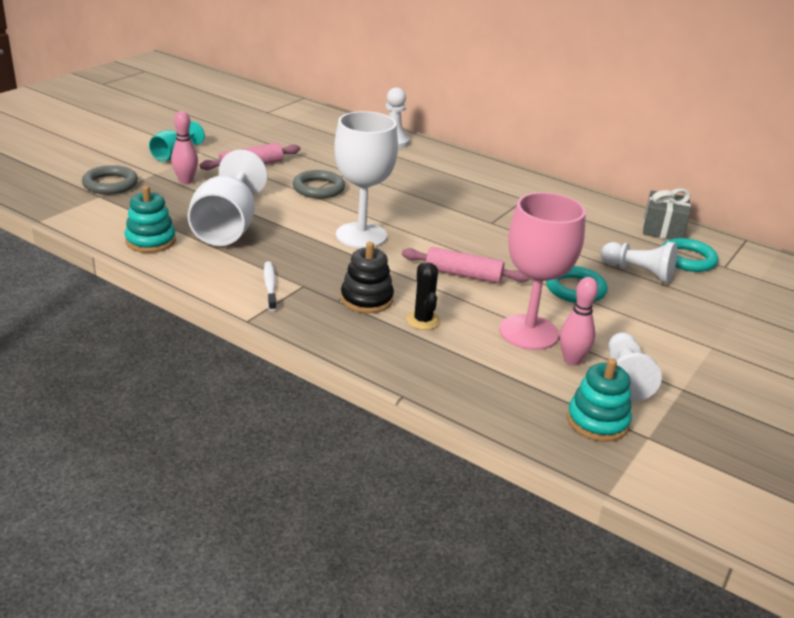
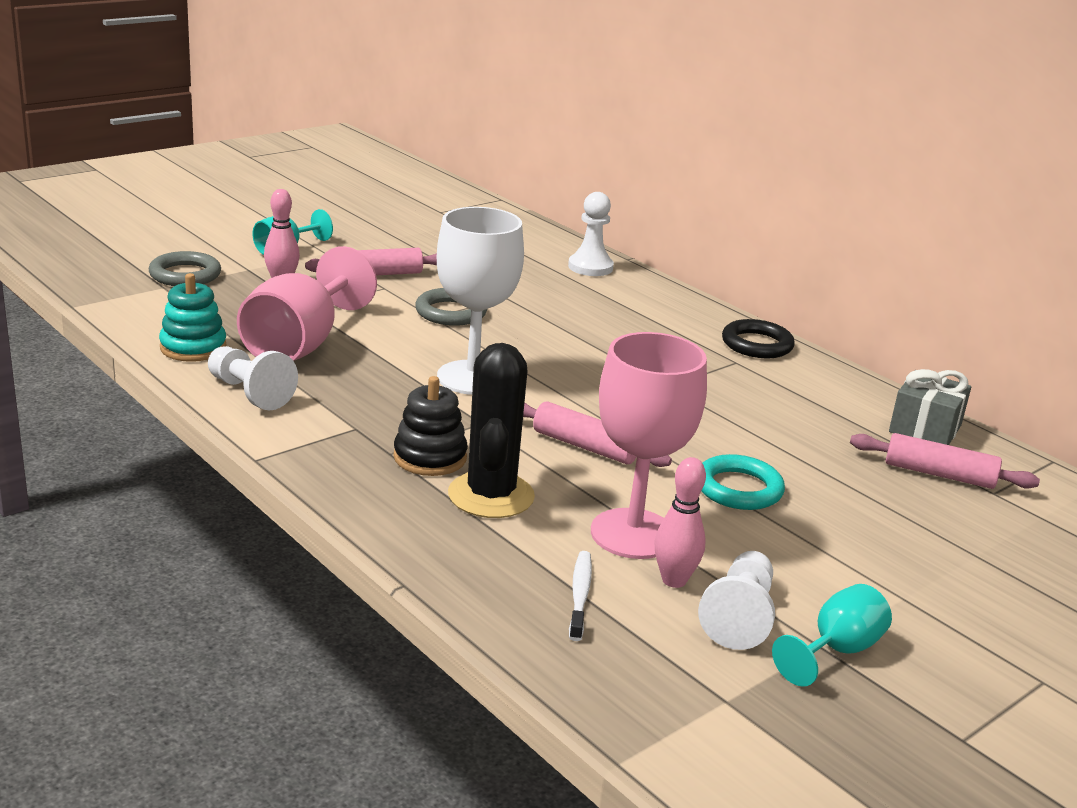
camera: 15 degrees right, 5 degrees down
white goblet [187,150,267,246] -> pink goblet [237,246,377,361]
white toothbrush [264,261,277,311] -> white toothbrush moved to [569,551,592,641]
black cactus [406,263,440,330] -> black cactus [448,343,535,518], size x1.80
turquoise stacking toy [567,358,632,442] -> none
white pawn [601,242,677,284] -> white pawn moved to [208,346,298,410]
turquoise ring [662,238,718,272] -> pink rolling pin [850,433,1040,489]
none -> black ring [722,319,795,358]
none -> turquoise goblet [772,584,892,687]

